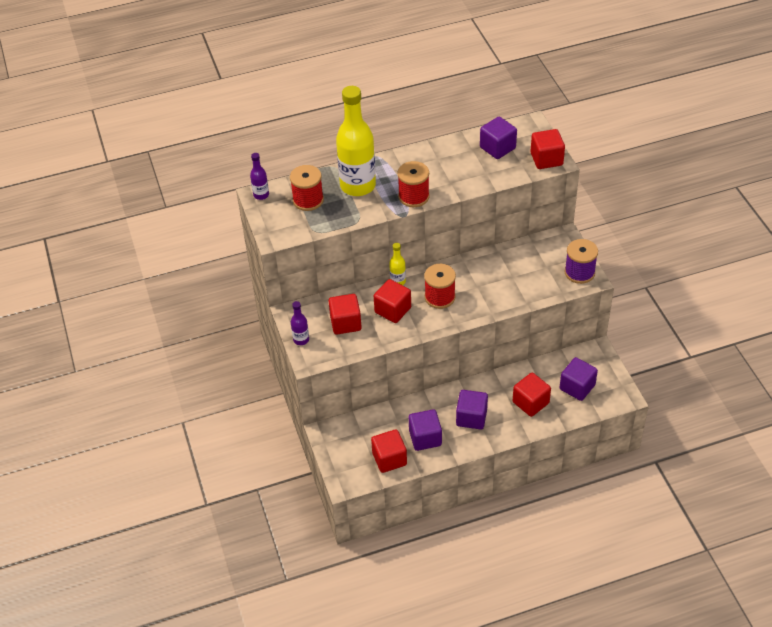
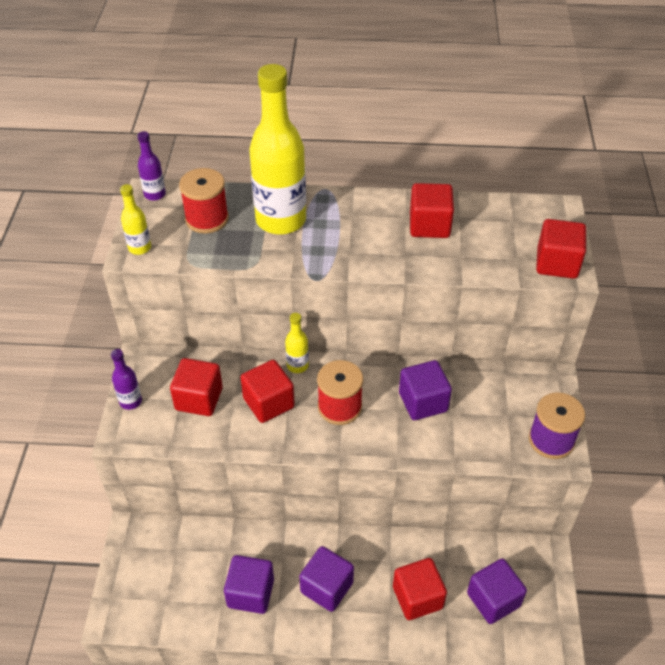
camera: 20 degrees right, 0 degrees up
red cube [371,429,407,473] -> red cube moved to [410,183,454,238]
red spool [397,161,430,207] -> none
purple cube [480,117,517,159] -> purple cube moved to [399,360,452,420]
none -> yellow bottle [120,184,151,255]

